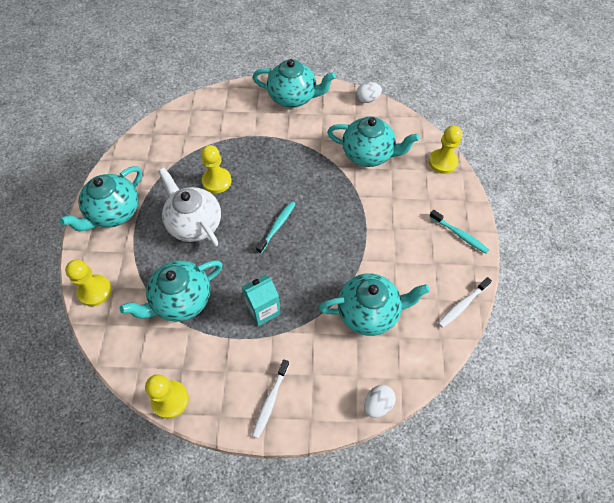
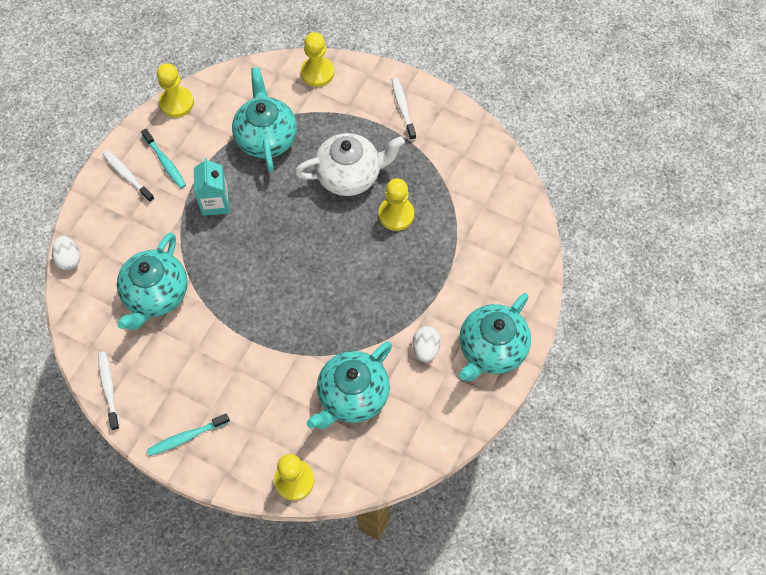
camera: 115 degrees right, 5 degrees up
turquoise teapot [59,166,142,231] -> white toothbrush [392,78,416,141]
turquoise toothbrush [256,201,295,254] -> turquoise toothbrush moved to [141,129,186,189]
white egg [356,82,382,103] -> white egg moved to [413,326,441,362]

